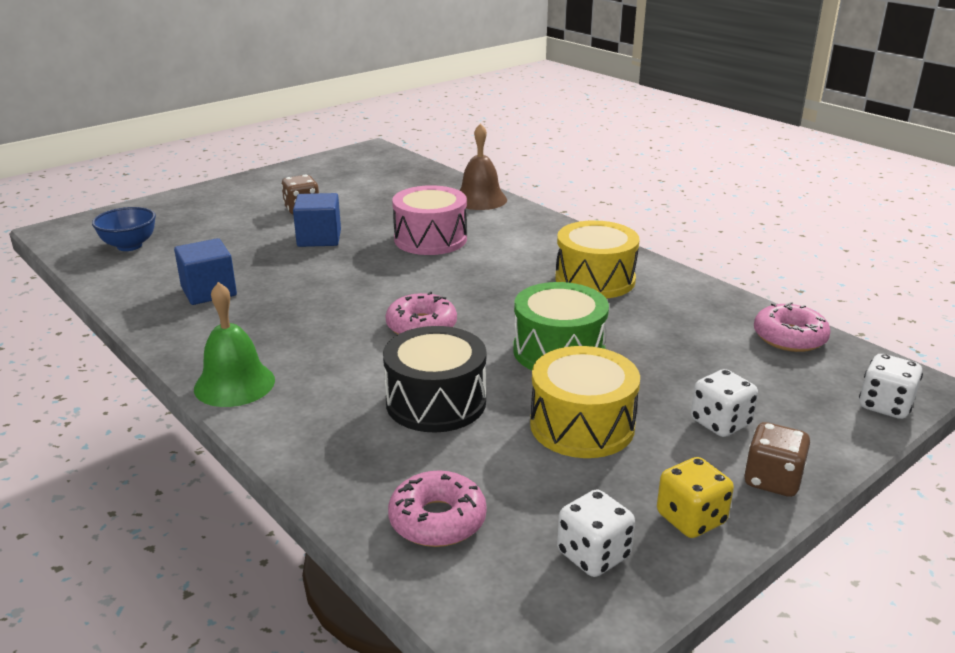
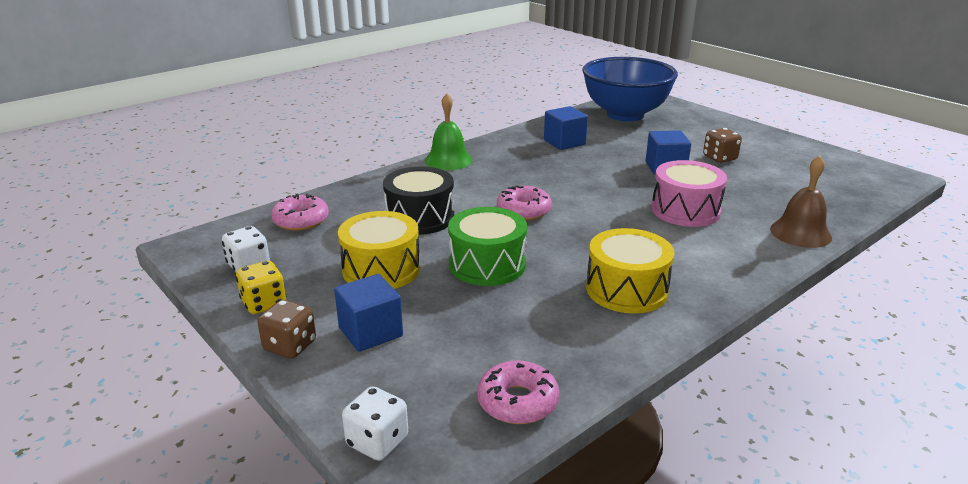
camera: 90 degrees right, 0 degrees up
blue bowl [92,207,156,251] -> blue bowl [582,57,678,122], size x2.22
white dice [691,369,758,437] -> blue cube [334,274,403,352]

